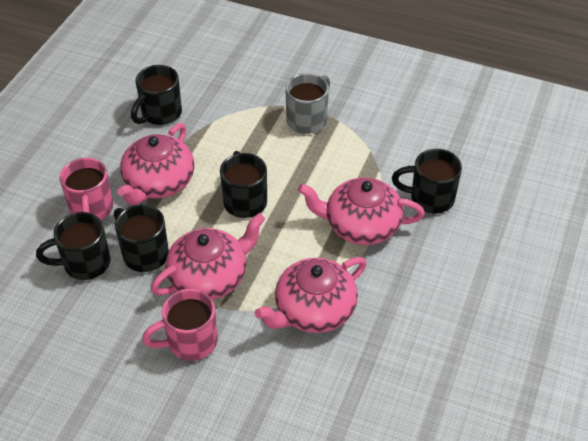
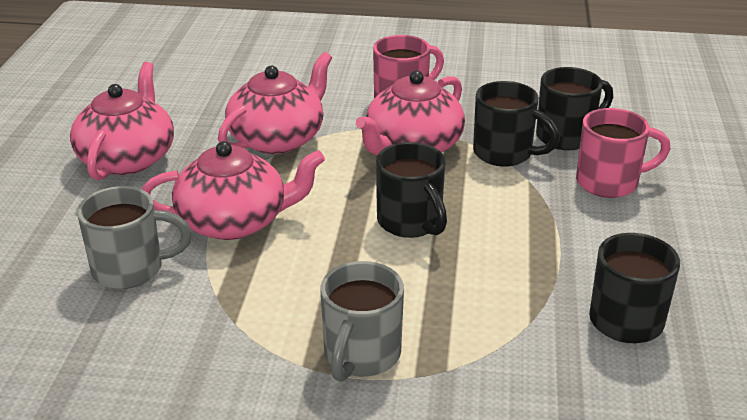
camera: 165 degrees right, 15 degrees down
pink mug [59,158,113,220] -> pink mug turned 105 degrees clockwise [576,108,670,198]
pink teapot [117,123,194,205] -> pink teapot moved to [70,62,174,180]
black mug [392,149,462,213] -> grey mug [77,186,192,289]

